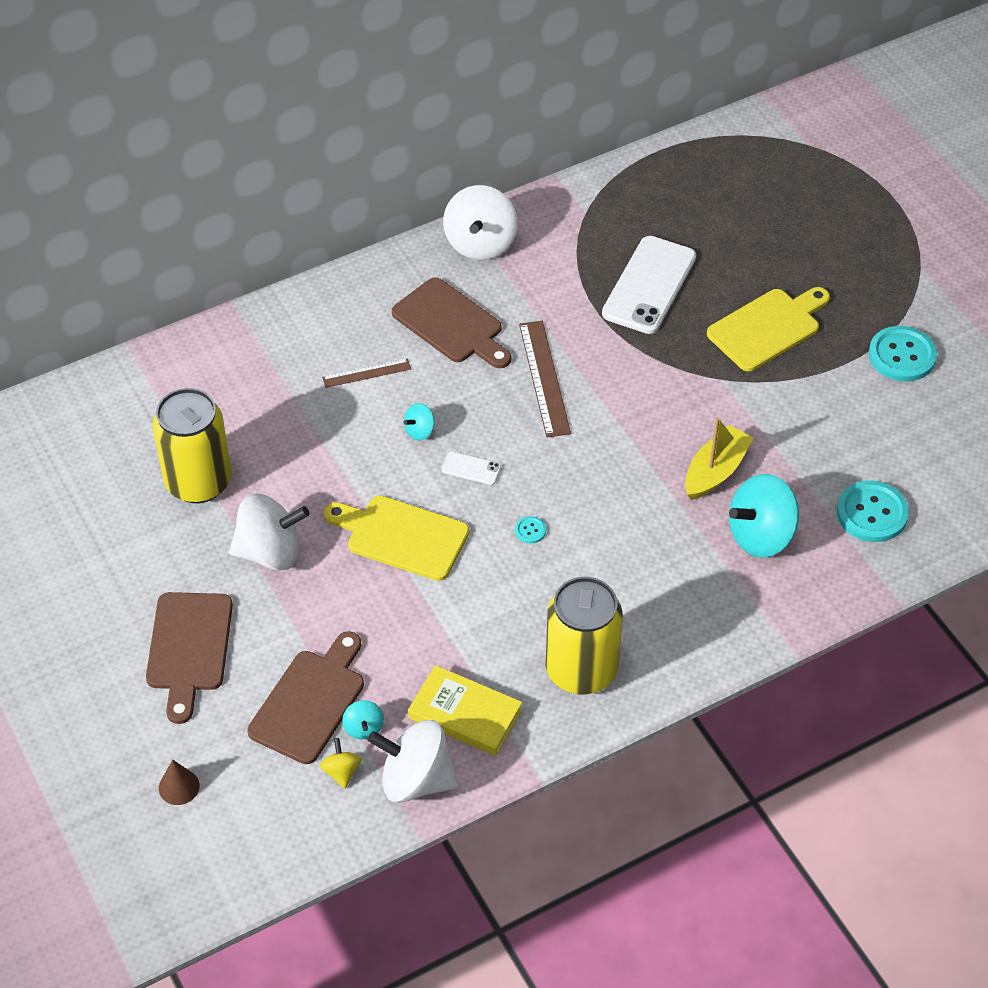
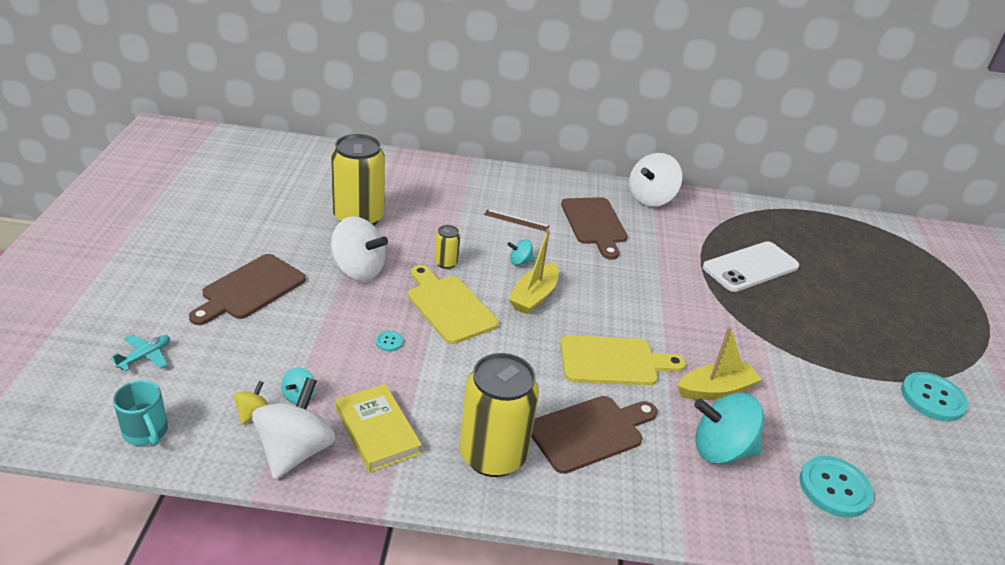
camera: 30 degrees right, 15 degrees down
brown cone [159,760,200,805] -> turquoise plane [111,335,170,372]
brown cutting board [247,631,364,764] -> brown cutting board moved to [531,396,658,474]
white spinning top [368,720,459,803] -> white spinning top turned 60 degrees clockwise [252,377,336,480]
white phone [442,451,501,485] -> yellow boat [509,229,559,314]
turquoise button [515,516,546,543] -> turquoise button moved to [376,331,403,351]
brown ruler [519,321,571,437] -> none
yellow cutting board [707,287,830,371] -> yellow cutting board moved to [560,335,686,385]
none -> turquoise mug [113,380,168,446]
none -> yellow can [434,225,460,269]

